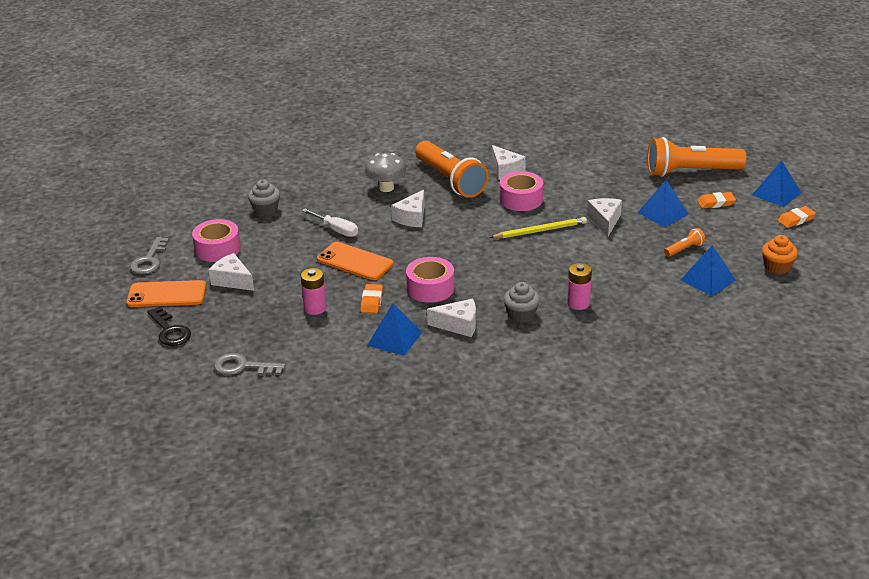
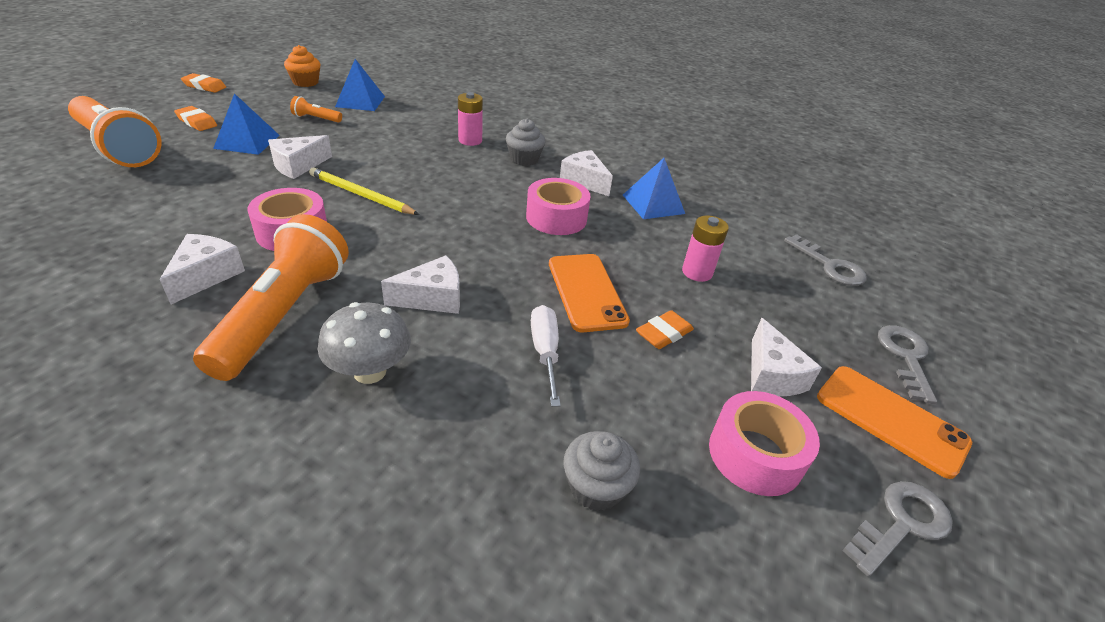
camera: 140 degrees left, 5 degrees up
black key [147,306,191,346] -> grey key [878,325,937,404]
orange eraser [360,284,383,313] -> orange eraser moved to [636,310,694,349]
blue pyramid [752,161,801,207] -> none

